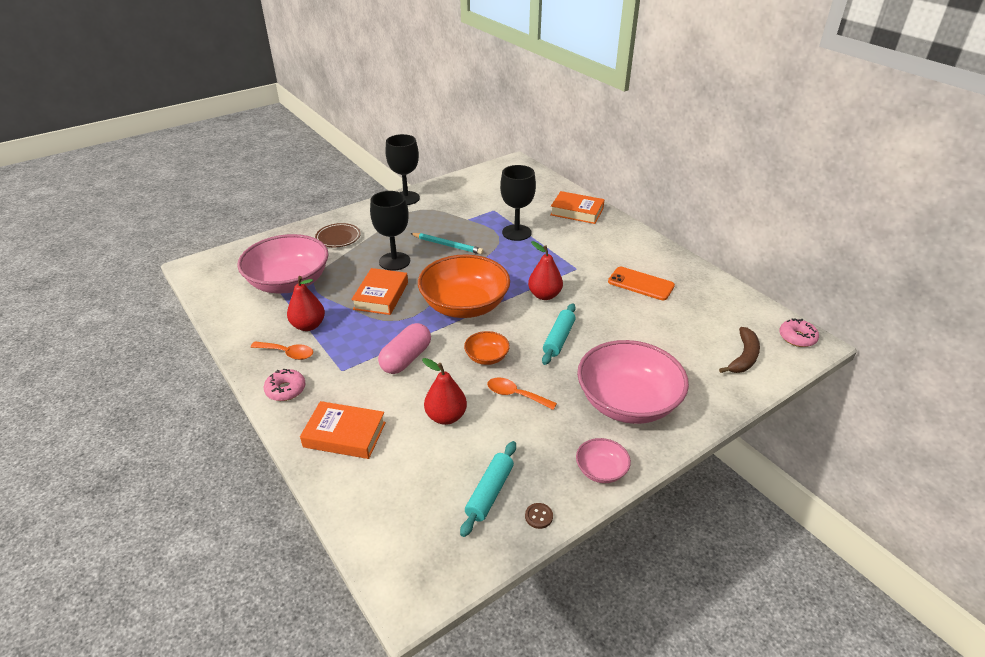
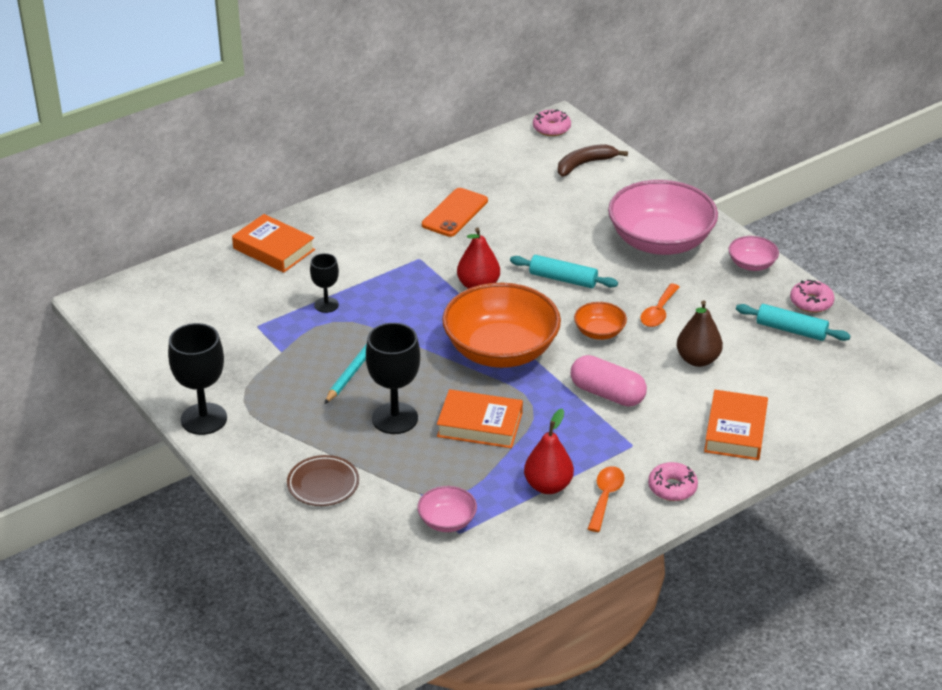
camera: 90 degrees left, 0 degrees up
pink bowl [237,234,329,293] -> pink bowl [417,486,477,532], size x0.45
red pear [422,358,467,425] -> brown pear [677,300,723,367]
black goblet [500,165,536,241] -> black goblet [310,253,339,313], size x0.57
brown button [525,503,553,529] -> pink donut [790,280,834,313]
orange book [550,191,605,224] -> orange book turned 75 degrees counterclockwise [232,214,315,273]
brown banana [719,327,760,373] -> brown banana turned 60 degrees counterclockwise [558,144,628,177]

